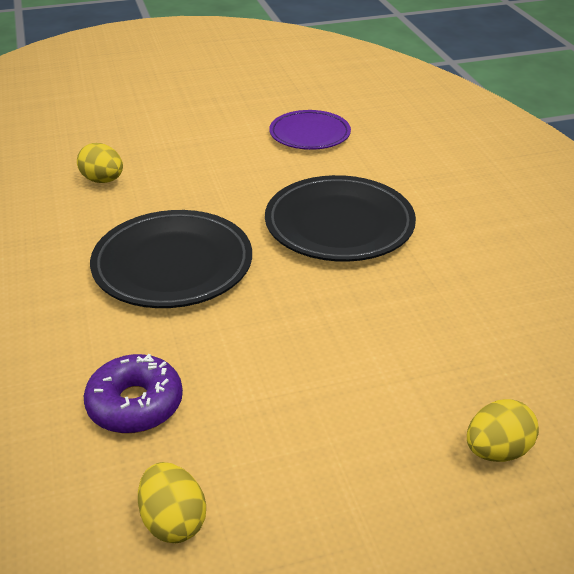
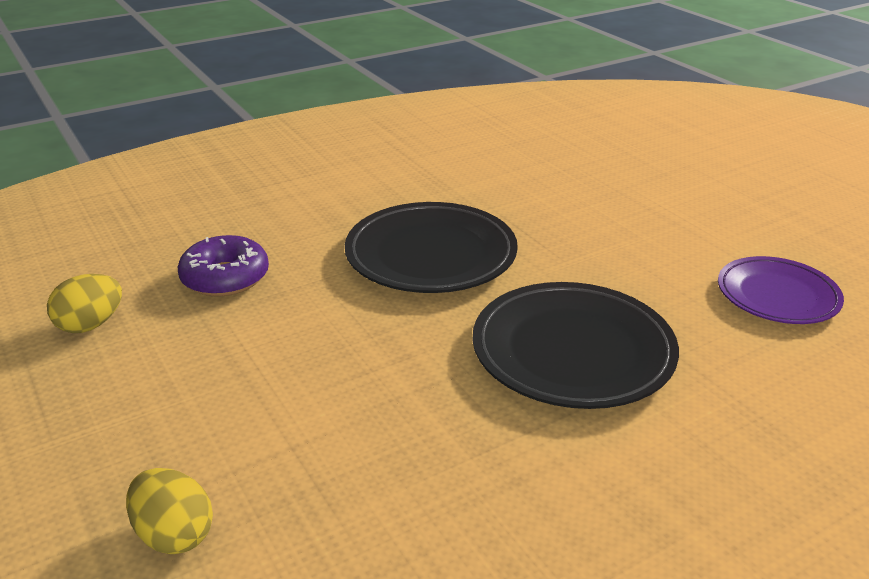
camera: 75 degrees right, 5 degrees down
yellow egg [77,143,123,183] -> none

